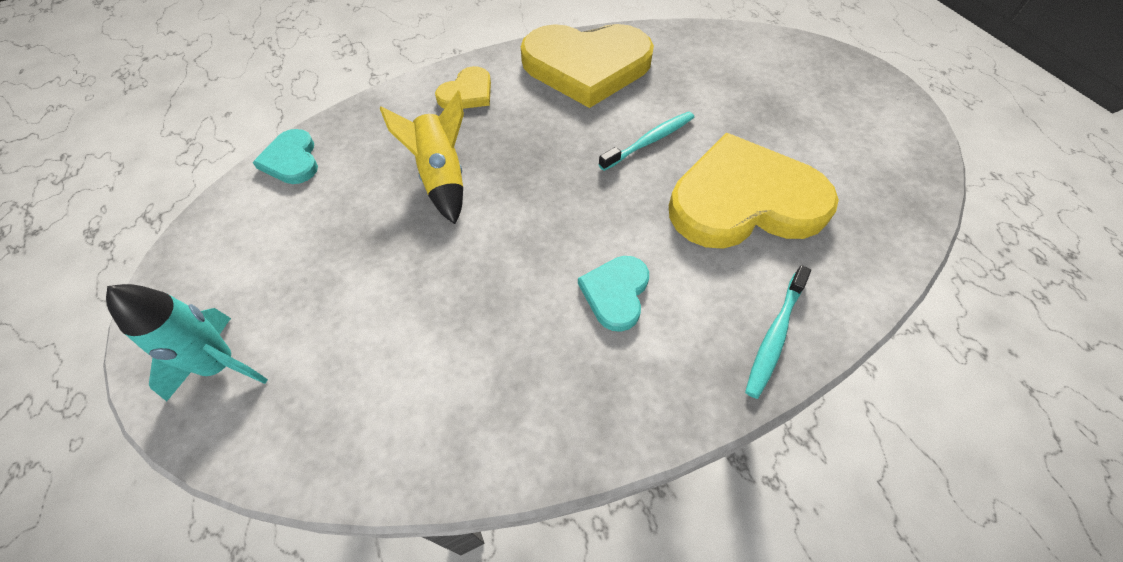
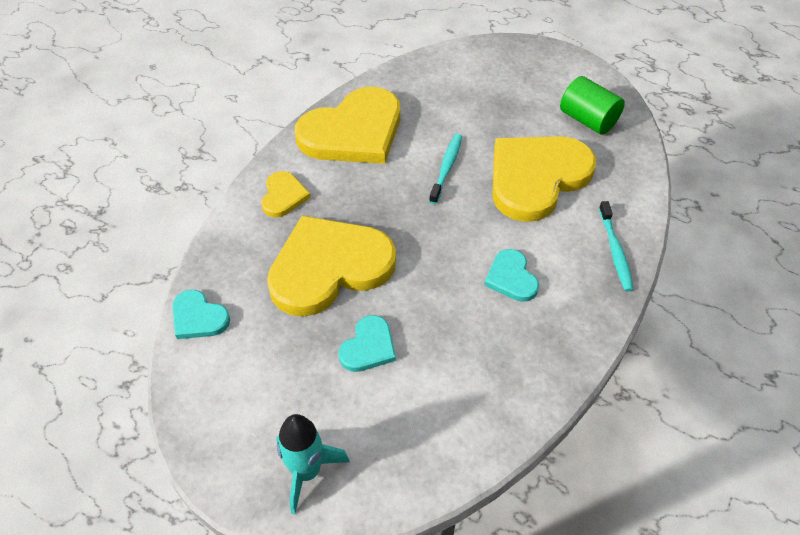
camera: 35 degrees left, 5 degrees down
yellow rocket [380,91,464,224] -> yellow heart [267,216,396,317]
none -> turquoise heart [339,315,396,372]
none -> green cylinder [560,76,625,135]

